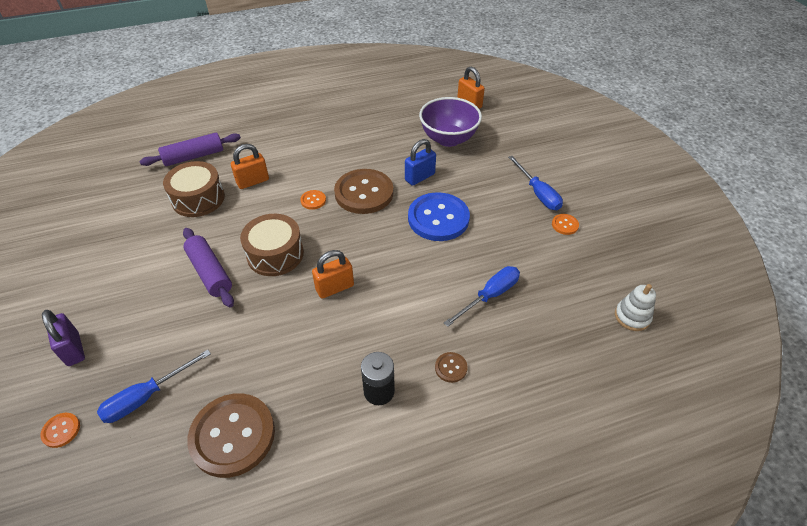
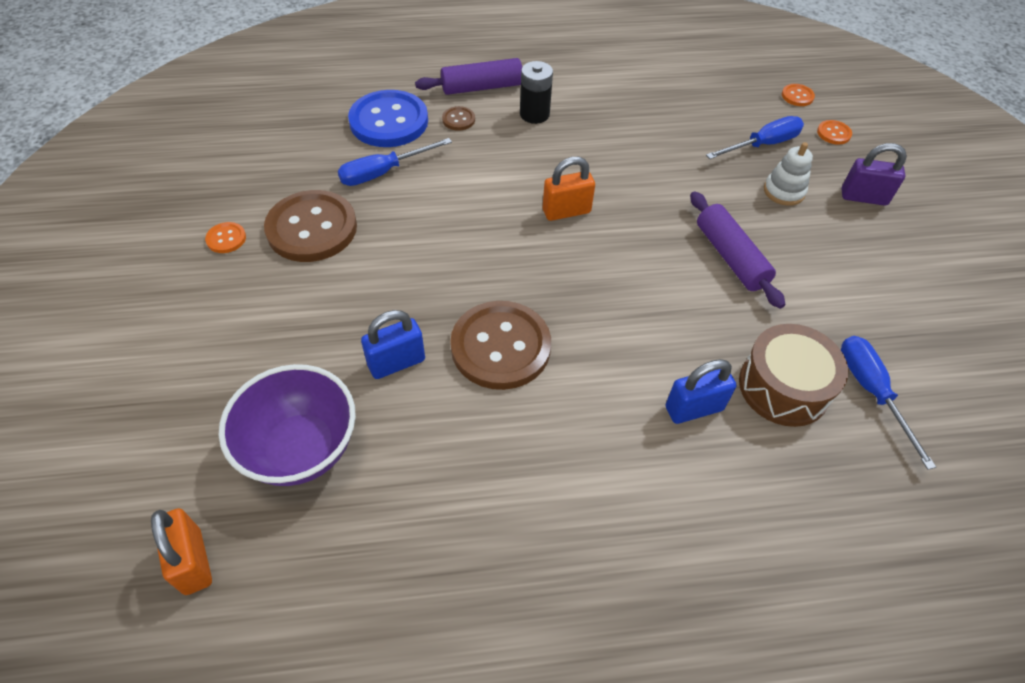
camera: 170 degrees left, 5 degrees up
purple padlock [42,310,85,366] -> purple padlock turned 60 degrees counterclockwise [841,143,907,206]
purple rolling pin [139,133,241,166] -> purple rolling pin moved to [415,58,522,95]
brown button [187,393,275,478] -> brown button moved to [264,190,357,262]
orange padlock [231,144,269,189] -> blue padlock [665,359,737,424]
brown drum [240,214,304,276] -> none
orange button [300,190,326,210] -> orange button moved to [782,84,815,106]
blue button [408,192,470,241] -> blue button moved to [348,90,428,147]
blue screwdriver [508,156,563,210] -> blue screwdriver moved to [841,336,936,470]
white stacking toy [615,284,656,331] -> white stacking toy moved to [764,142,813,206]

